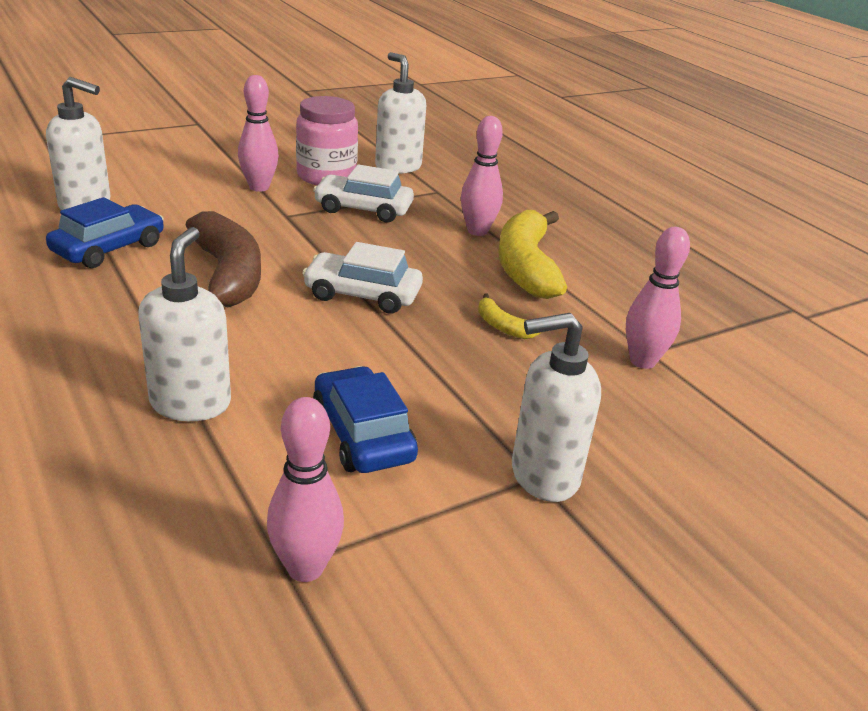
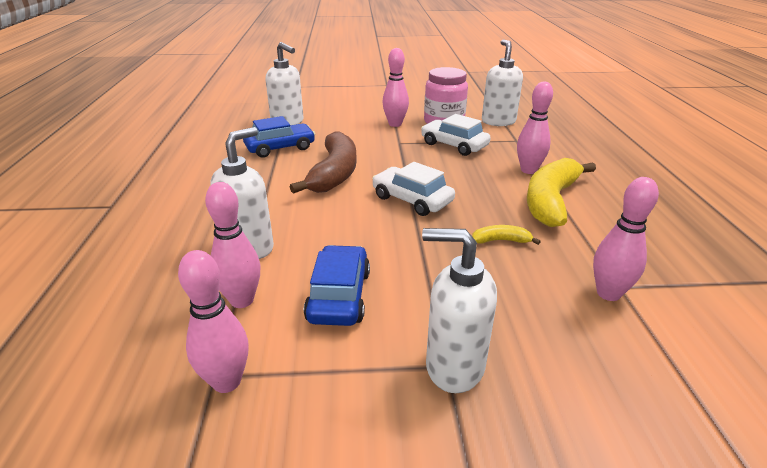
camera: 30 degrees right, 0 degrees up
yellow banana [478,293,541,339] -> yellow banana turned 105 degrees clockwise [472,225,541,245]
none -> pink bowling pin [205,182,260,308]

